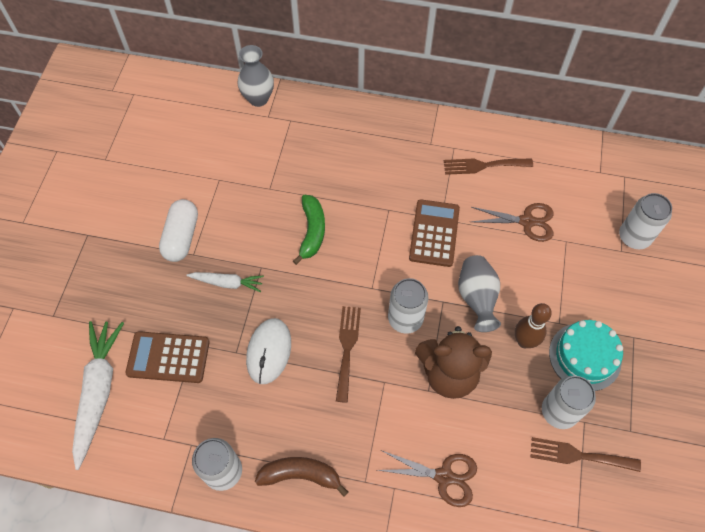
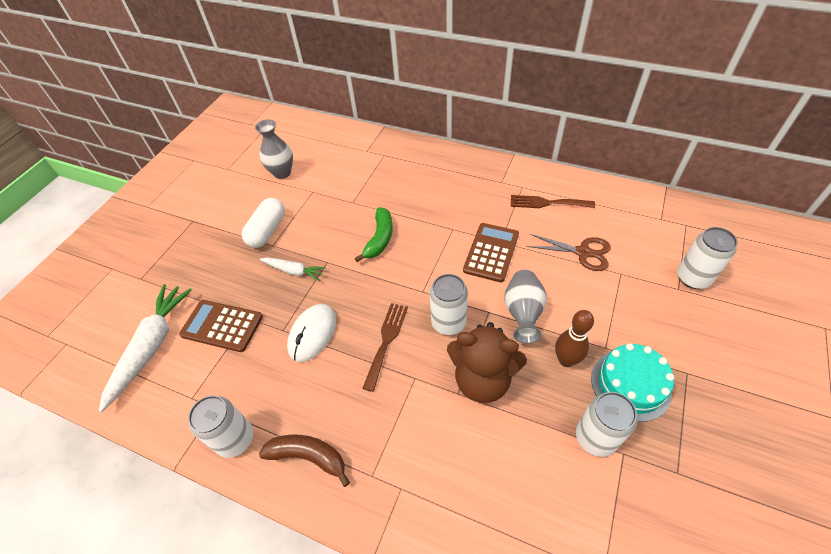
camera: 15 degrees right, 10 degrees down
grey vase [238,45,274,107] -> grey vase moved to [255,119,293,179]
brown scissors [377,450,477,507] -> none
brown fork [530,437,641,472] -> none

